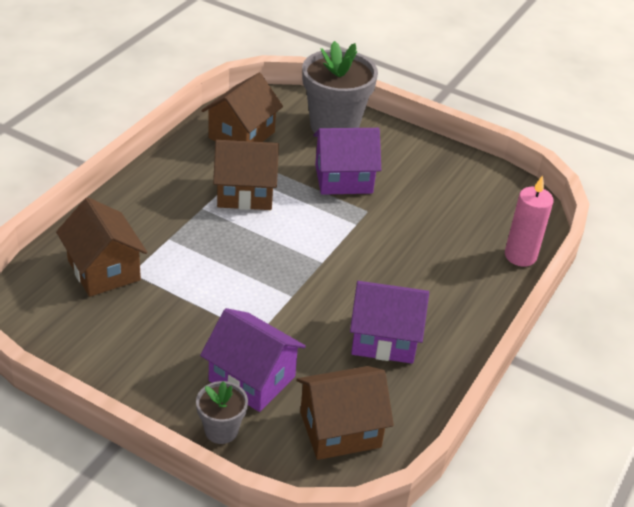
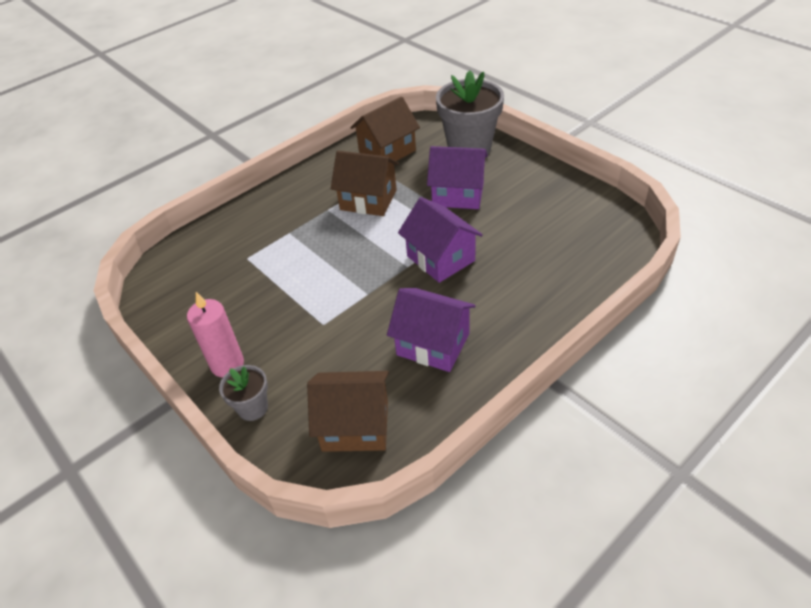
camera: 25 degrees right, 5 degrees up
brown house [56,197,147,297] -> none
purple house [200,308,306,412] -> purple house moved to [398,197,483,283]
pink candle [505,175,554,267] -> pink candle moved to [187,292,244,377]

